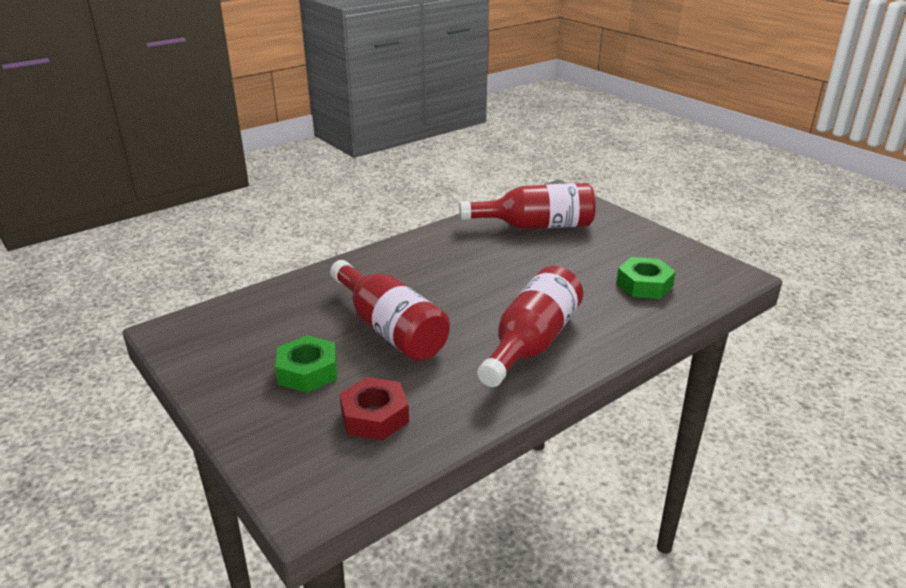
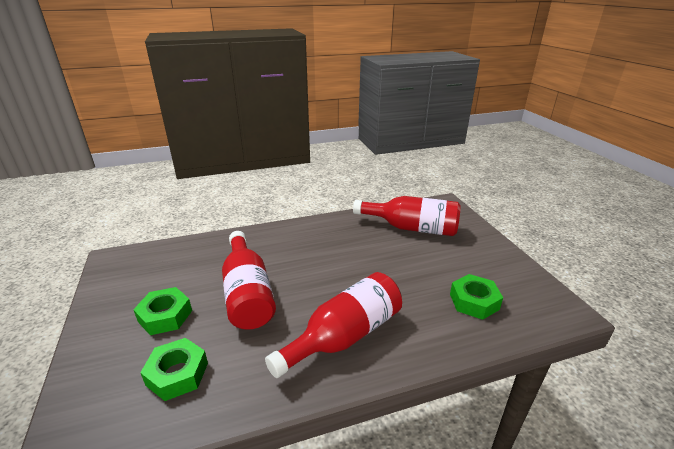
camera: 20 degrees right, 0 degrees up
red nut [339,377,409,440] -> green nut [140,338,208,401]

